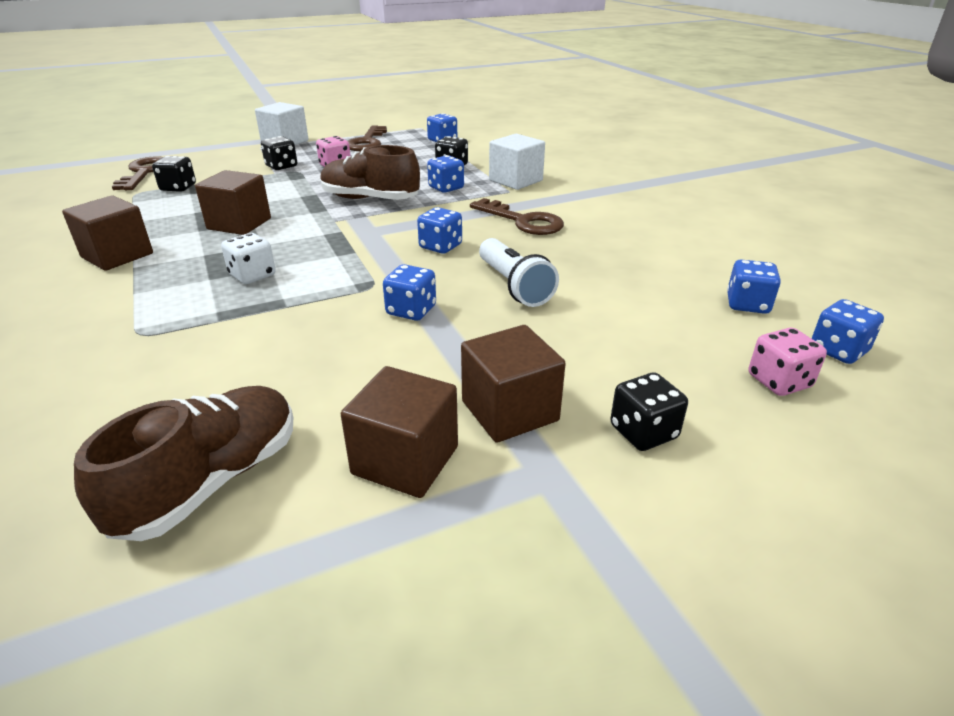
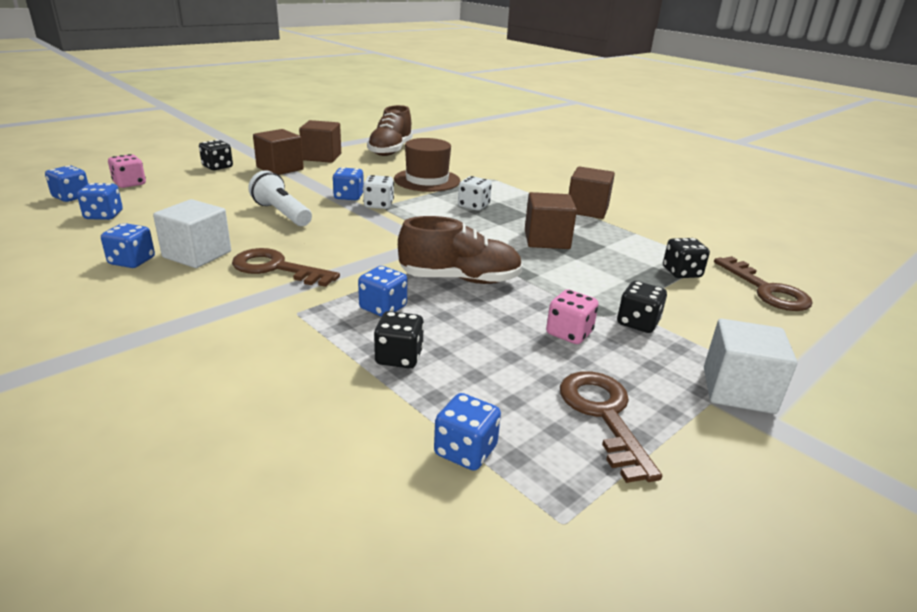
camera: 160 degrees right, 5 degrees down
blue dice [417,207,462,254] -> blue dice moved to [101,223,155,268]
white cube [489,134,545,190] -> white cube moved to [153,199,231,268]
none -> white dice [363,175,394,209]
none -> brown hat [394,138,460,192]

